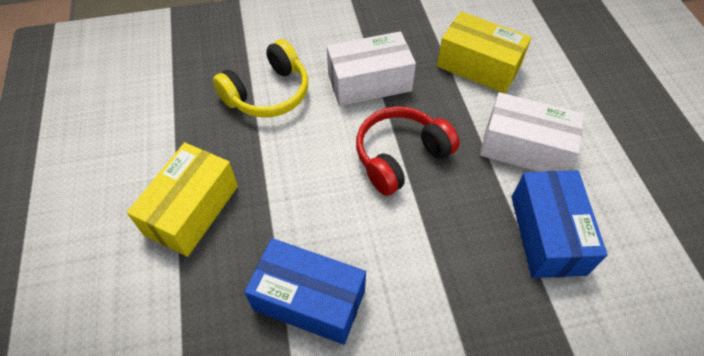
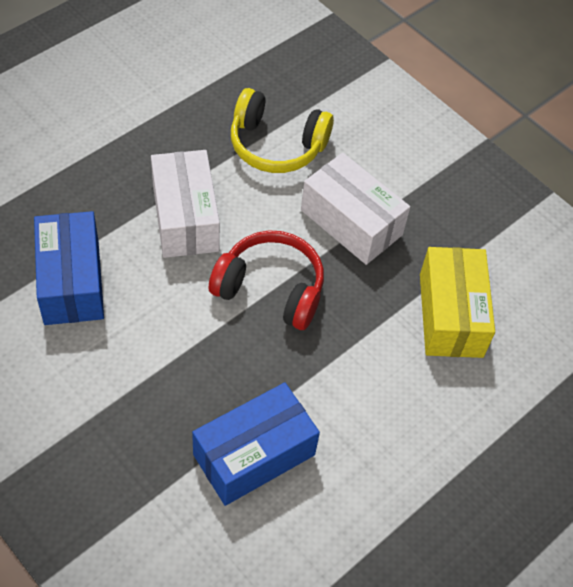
camera: 55 degrees right, 0 degrees up
yellow box [127,143,238,257] -> none
white box [480,92,584,172] -> white box moved to [151,150,220,258]

